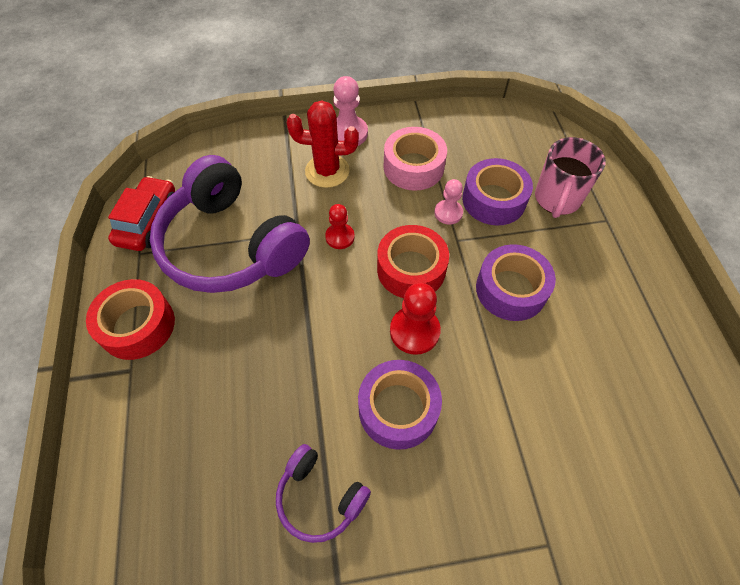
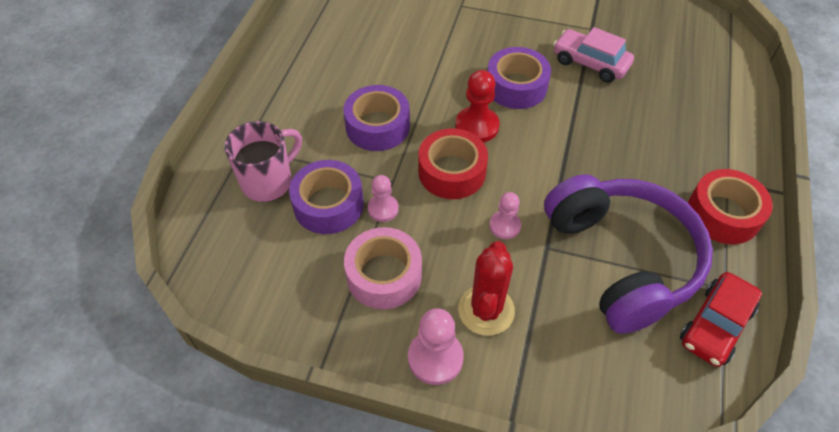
camera: 155 degrees left, 5 degrees down
purple headphones [276,444,371,543] -> pink car [553,27,634,83]
red cactus [287,101,359,188] -> red cactus turned 75 degrees clockwise [458,241,515,336]
red pawn [325,204,355,249] -> pink pawn [489,192,521,239]

